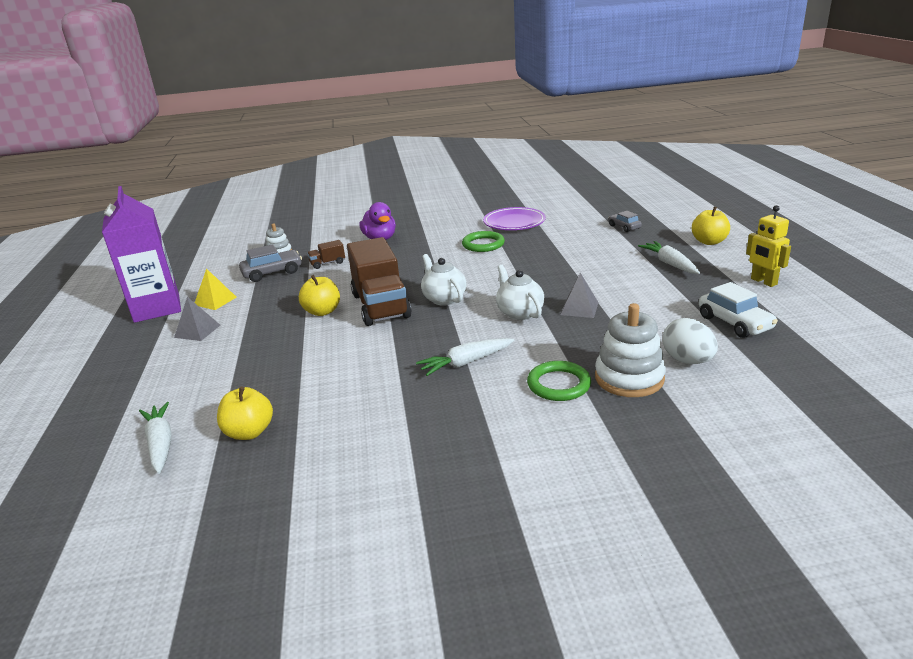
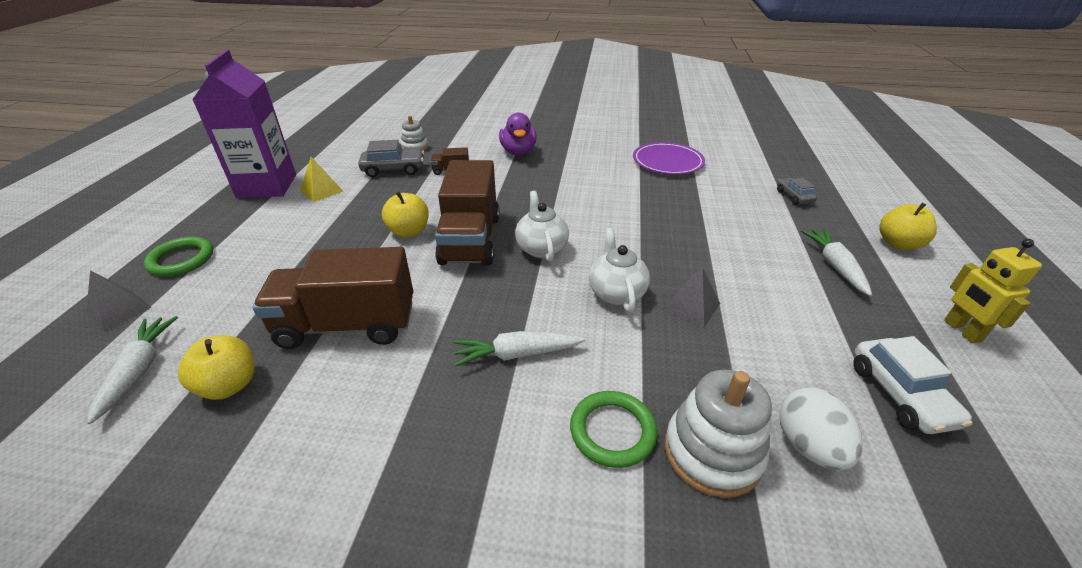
camera: 15 degrees right, 10 degrees up
grey pyramid [174,297,220,341] -> grey pyramid moved to [86,271,152,332]
green ring [462,231,505,252] -> green ring moved to [144,237,213,277]
none -> brown truck [252,247,413,349]

